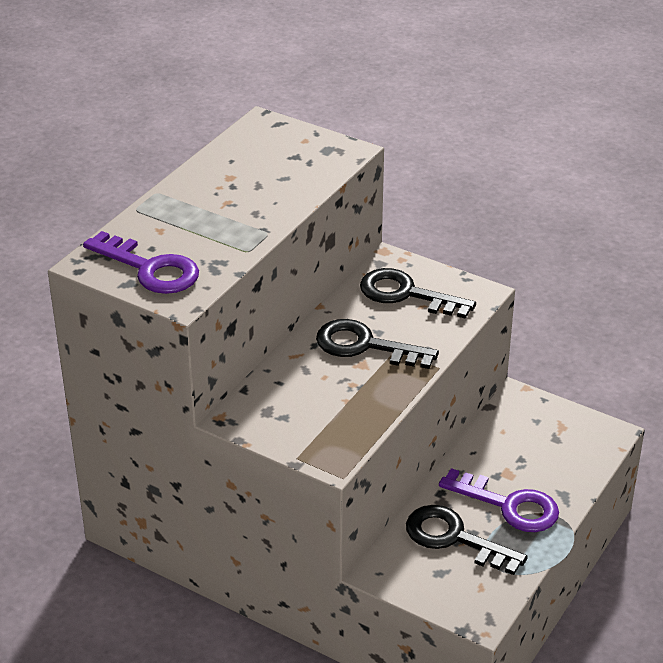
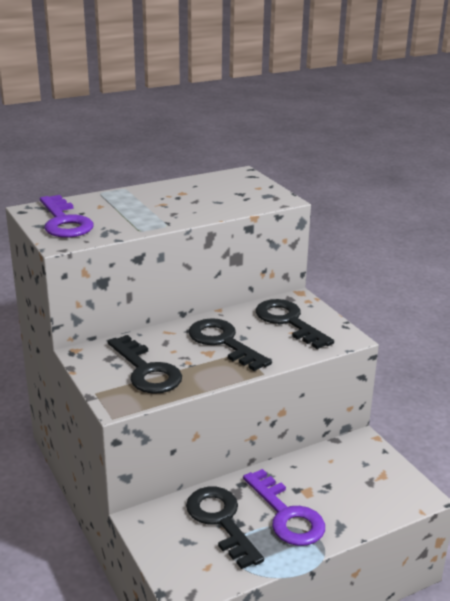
camera: 30 degrees right, 10 degrees down
none -> black key [108,335,182,394]

